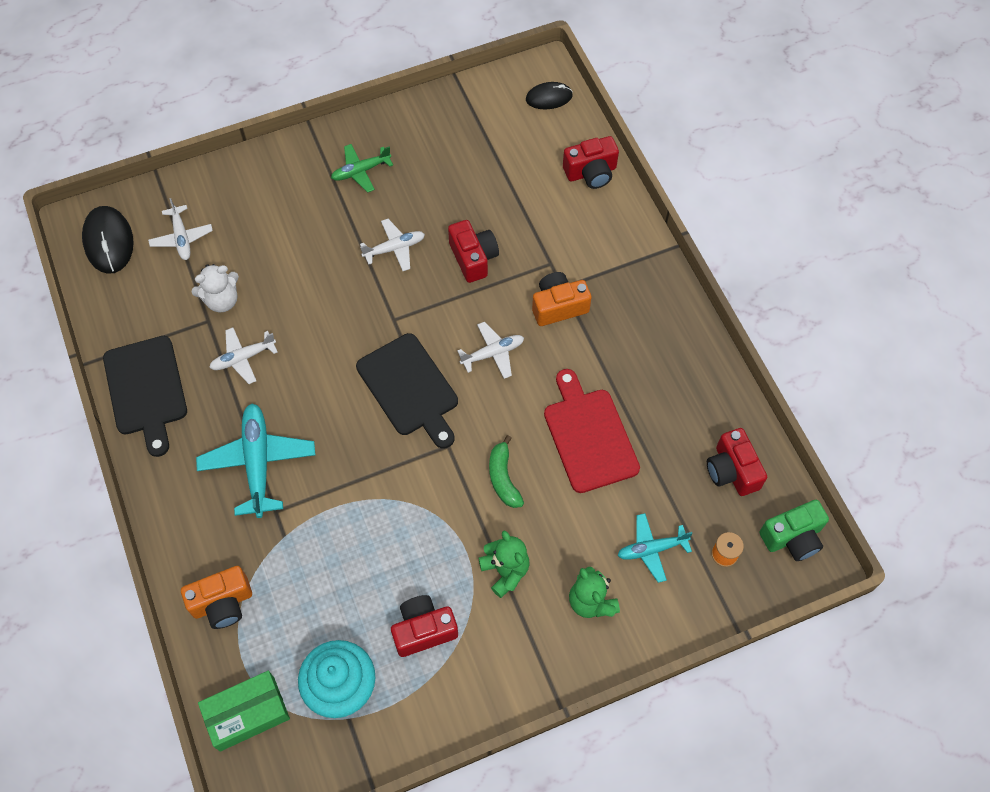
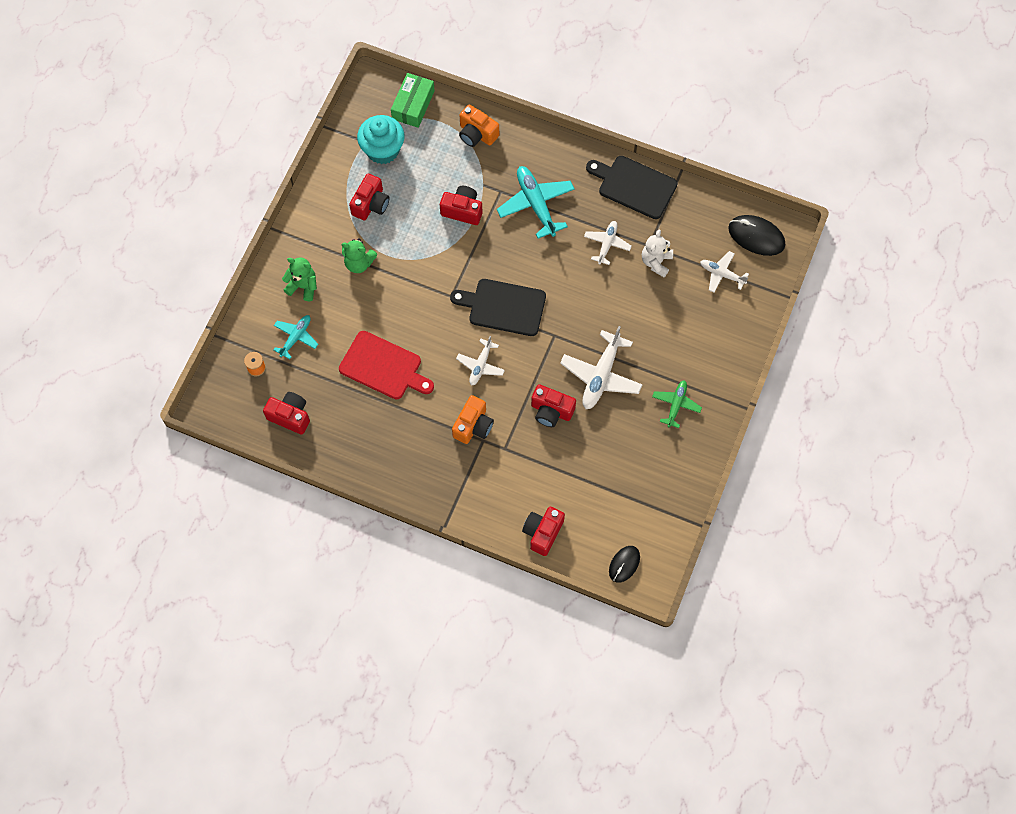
camera: 135 degrees right, 5 degrees up
orange camera [181,566,252,629] -> orange camera turned 75 degrees counterclockwise [459,104,499,147]
turquoise plane [196,403,315,518] -> turquoise plane turned 150 degrees counterclockwise [497,166,575,239]
white plane [360,219,425,271] -> white plane [560,326,643,409], size x1.68
green banana [489,435,524,508] -> none
green camera [759,500,829,561] -> none
none -> red camera [440,186,482,225]

